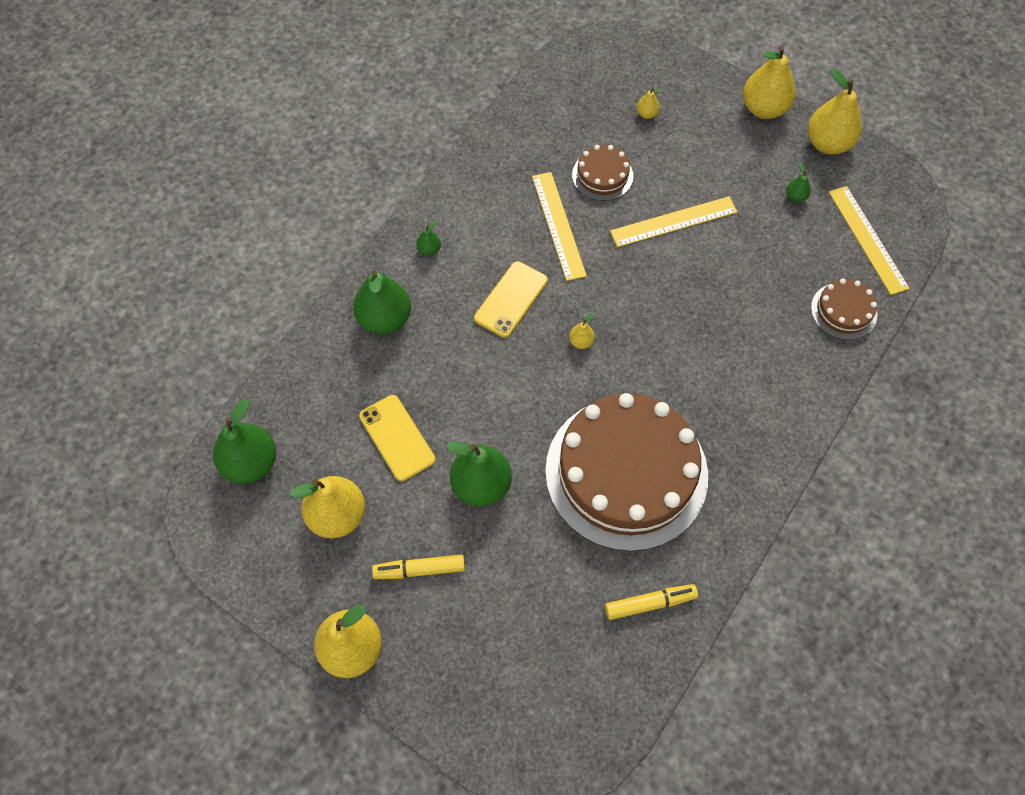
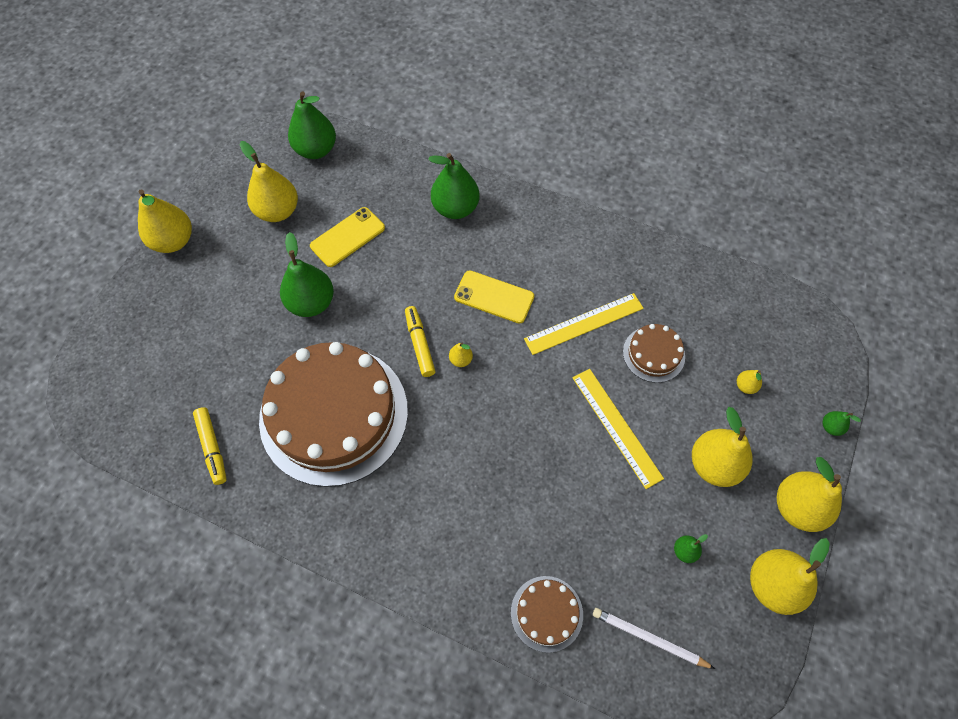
camera: 80 degrees right, 0 degrees up
yellow marker [372,554,465,579] -> yellow marker moved to [405,306,435,377]
green pear [416,221,441,256] -> green pear moved to [822,411,861,436]
yellow ruler [829,186,910,295] -> white pencil [593,608,715,669]
none -> yellow pear [692,407,753,487]

